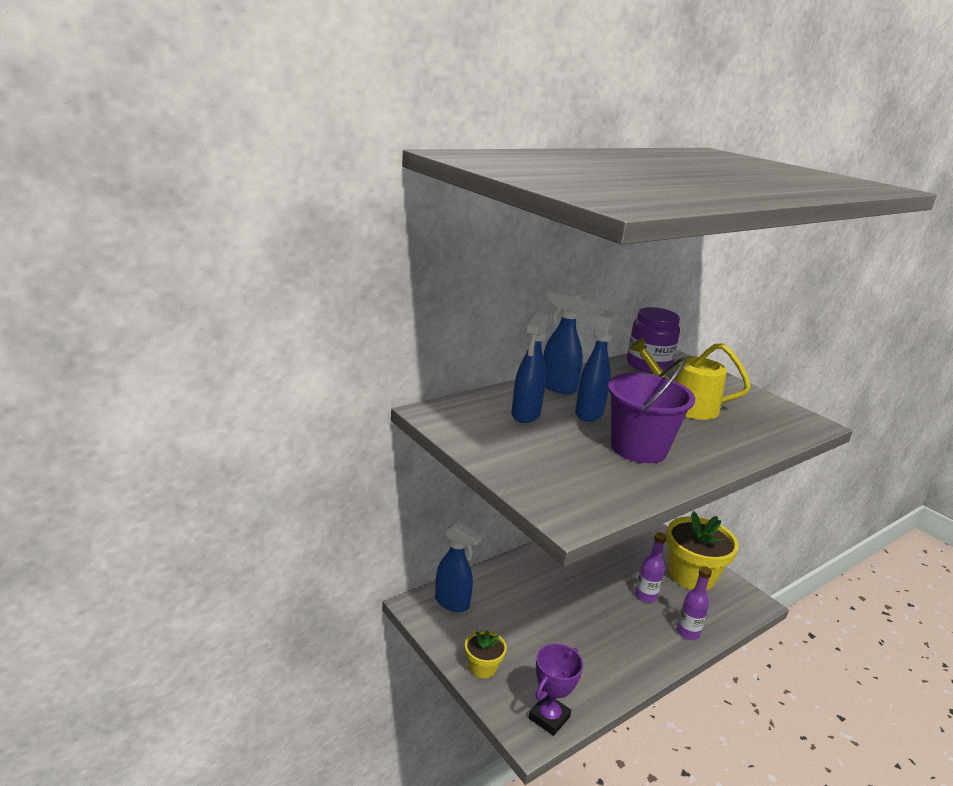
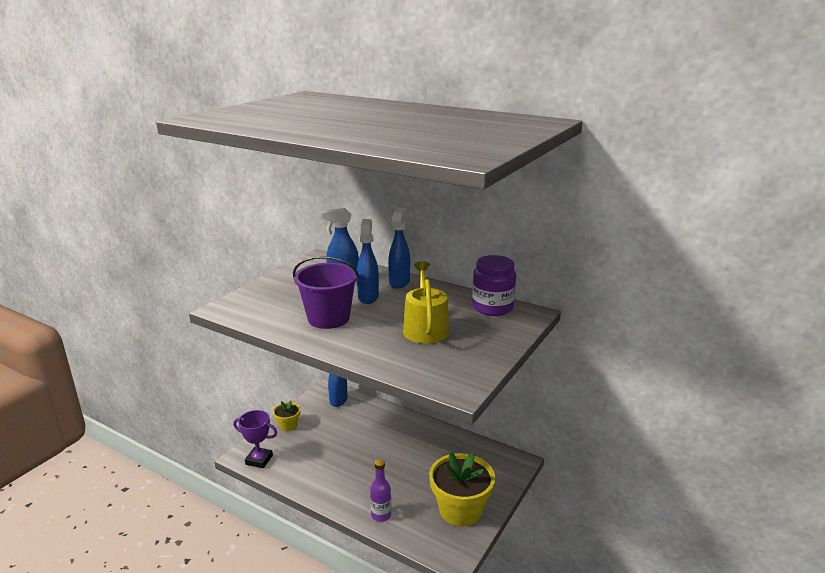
camera: 70 degrees right, 0 degrees up
blue spray bottle [575,310,617,422] -> blue spray bottle turned 90 degrees counterclockwise [357,219,379,304]
purple bottle [635,532,666,603] -> none

